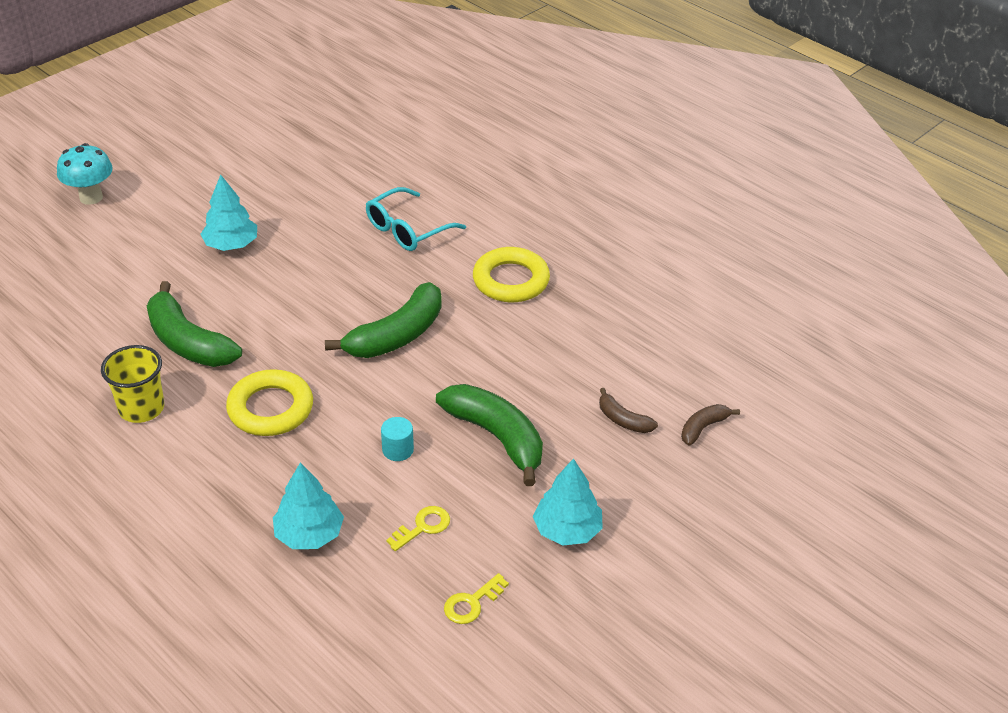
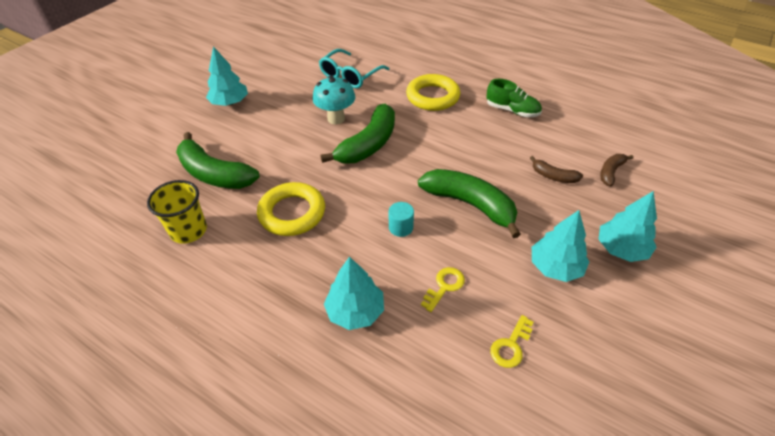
camera: 10 degrees left, 5 degrees up
turquoise mushroom [57,143,113,205] -> turquoise mushroom moved to [313,76,355,125]
none -> green shoe [486,79,542,117]
none -> turquoise tree [598,191,657,262]

